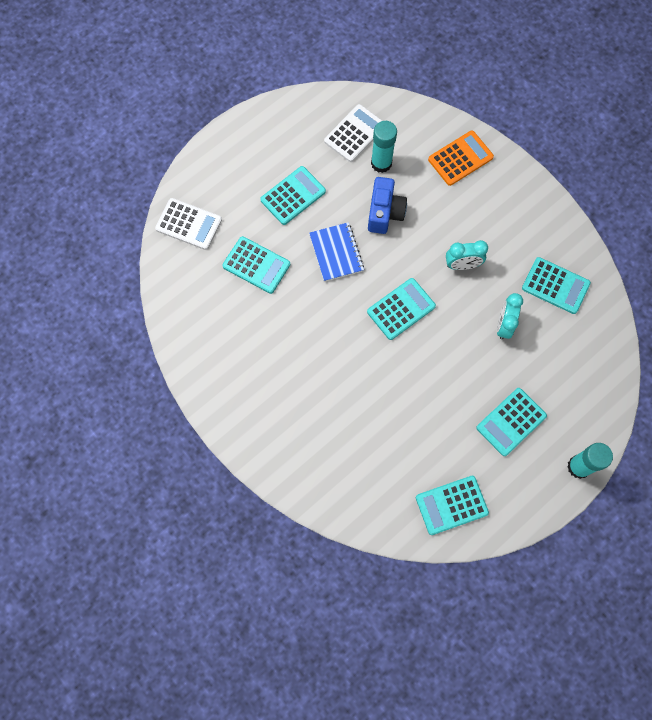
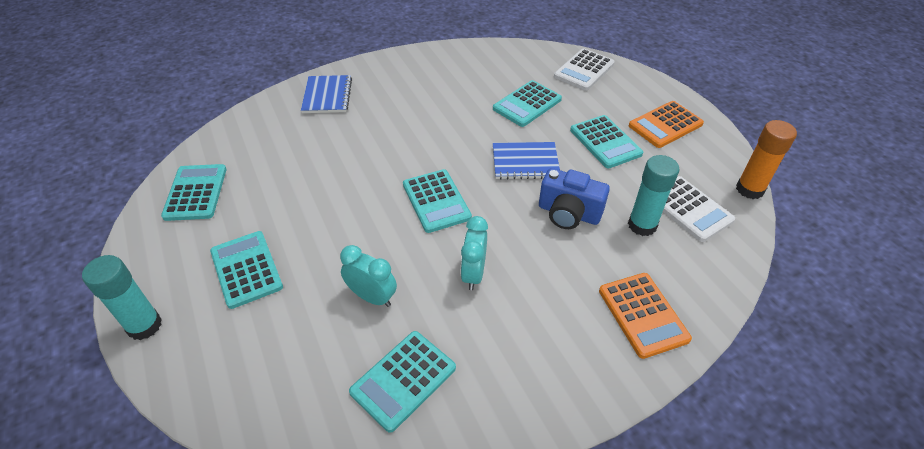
camera: 105 degrees right, 25 degrees down
none -> blue notebook [301,75,352,113]
none -> orange calculator [629,101,704,148]
none -> orange glue stick [736,120,797,199]

